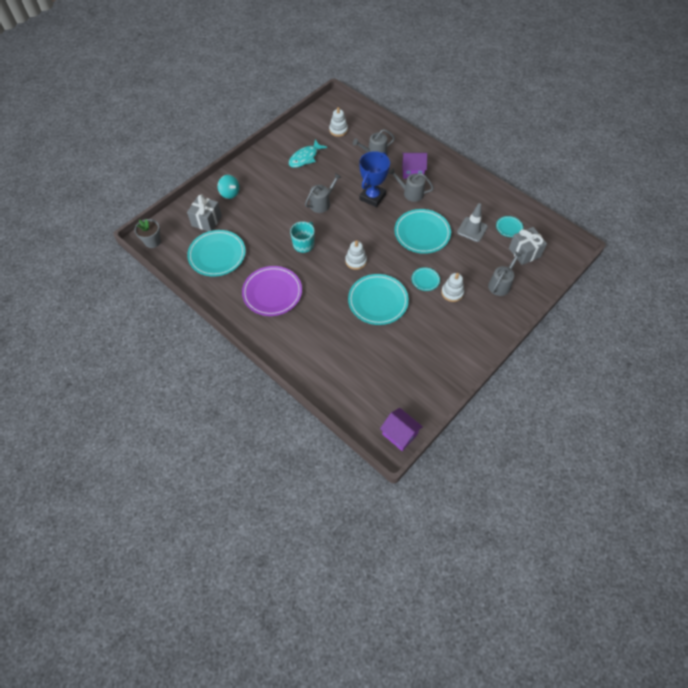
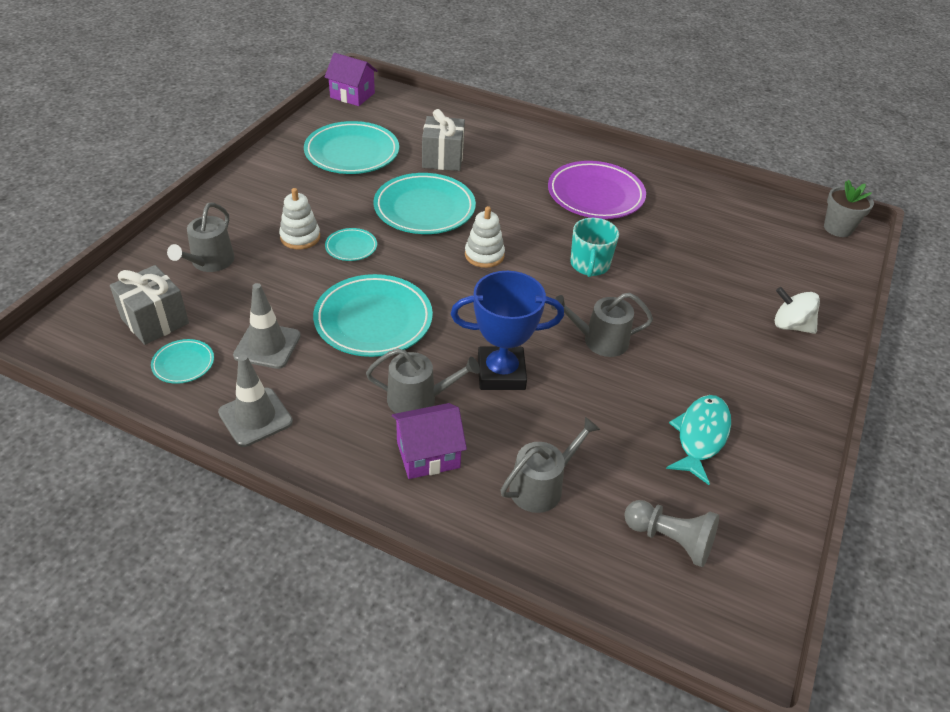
camera: 160 degrees right, 15 degrees down
grey gift [187,194,222,231] -> grey gift moved to [422,109,465,171]
turquoise plate [187,230,246,277] -> turquoise plate moved to [304,121,399,174]
turquoise spinning top [218,175,239,199] -> white spinning top [775,287,820,334]
grey watering can [305,173,341,213] -> grey watering can turned 60 degrees clockwise [551,293,653,357]
white stacking toy [329,107,348,137] -> grey pawn [624,500,719,567]
blue trophy [359,151,390,207] -> blue trophy turned 75 degrees clockwise [451,271,564,390]
none -> grey traffic cone [218,354,293,447]

